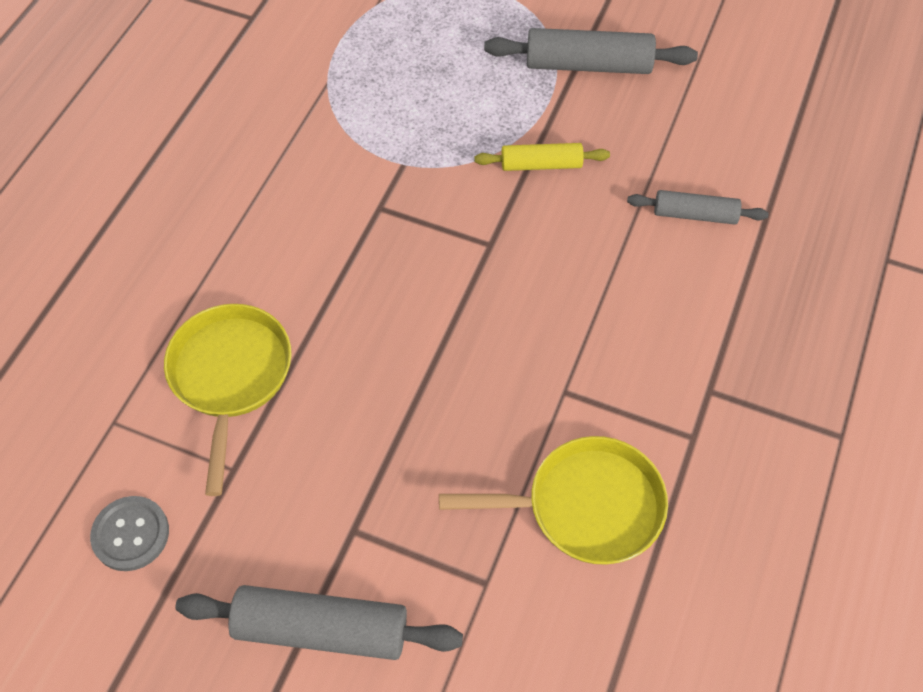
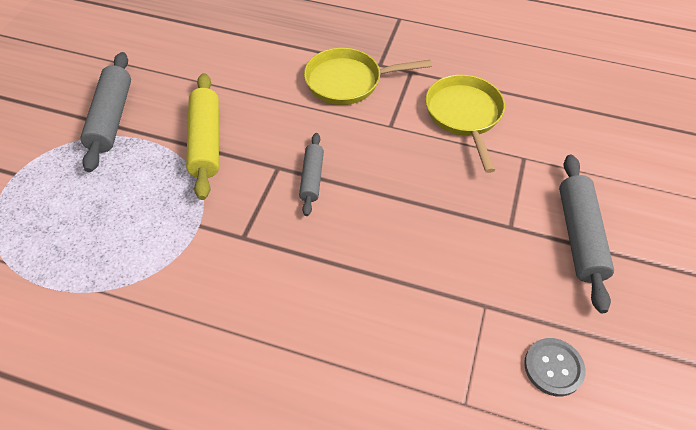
camera: 95 degrees left, 5 degrees down
yellow pan [164,304,292,496] -> yellow pan moved to [304,48,432,105]
yellow rolling pin [474,143,610,171] -> yellow rolling pin [186,73,219,200], size x1.66
grey rolling pin [627,190,769,225] -> grey rolling pin moved to [299,133,324,216]

